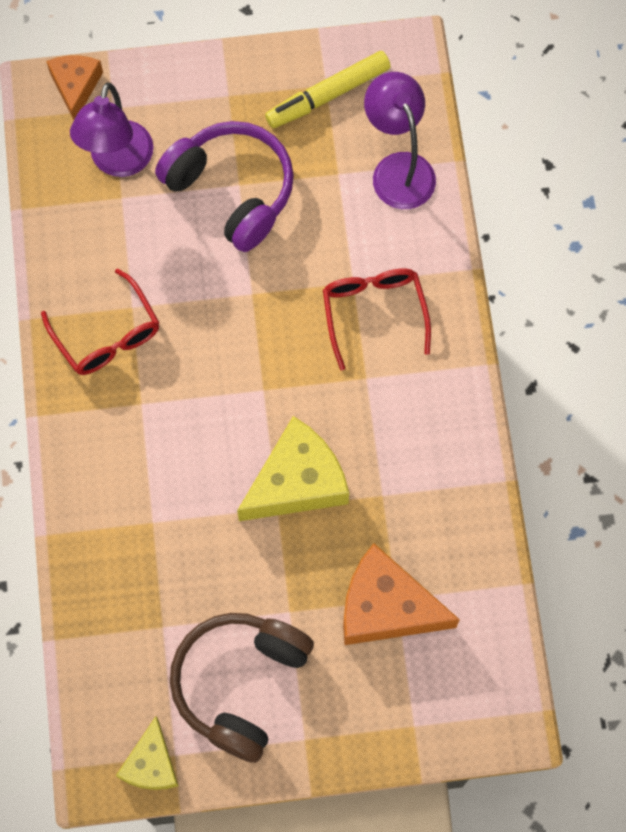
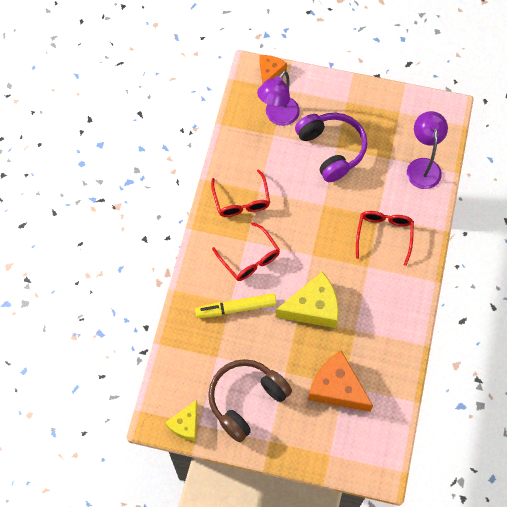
camera: 20 degrees right, 5 degrees down
yellow marker [265,51,391,128] -> yellow marker moved to [195,293,277,318]
none -> red glasses [212,222,280,281]

